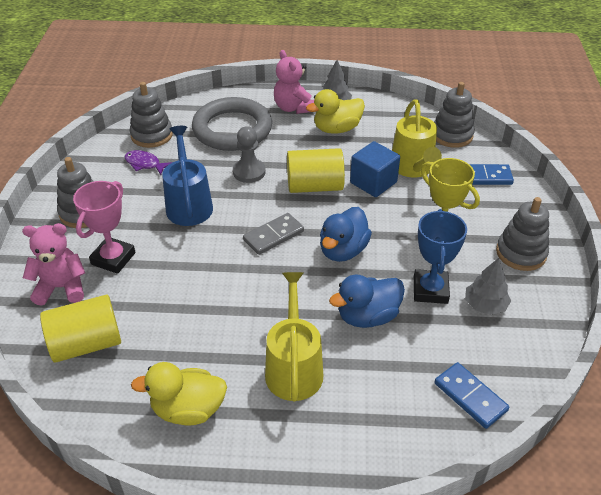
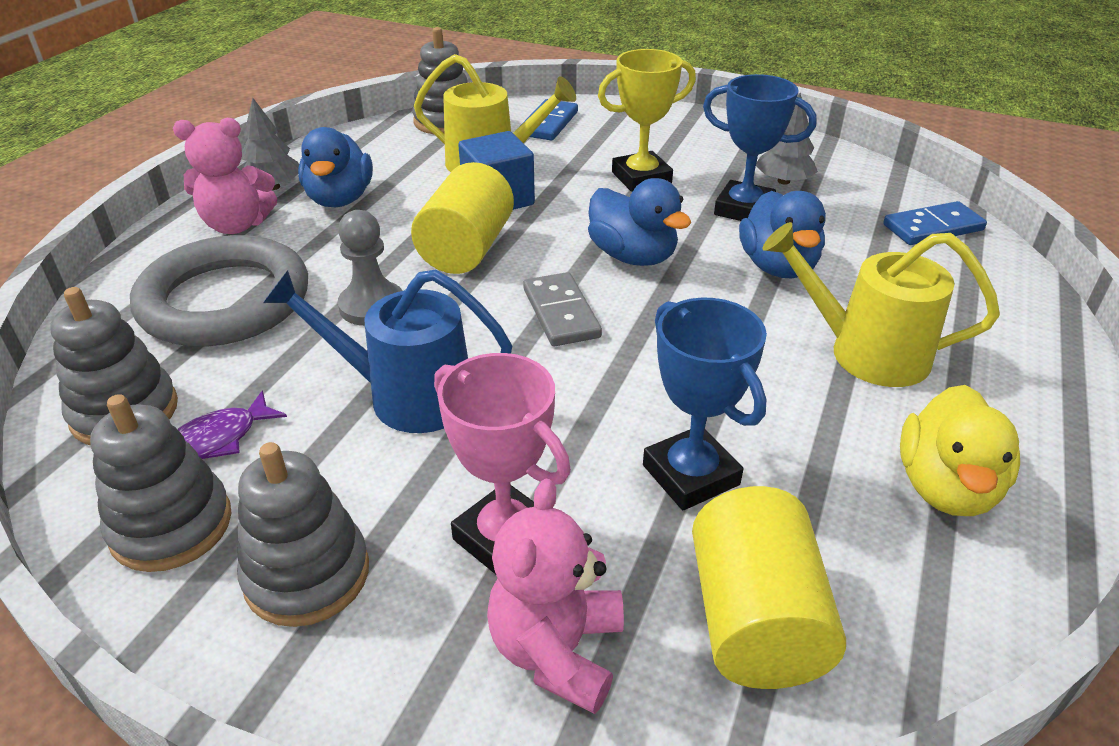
camera: 70 degrees left, 5 degrees down
yellow duck [306,89,365,134] -> blue duck [298,127,373,207]
grey stacking toy [496,197,549,271] -> grey stacking toy moved to [90,394,231,572]
none -> blue trophy [643,298,767,510]

